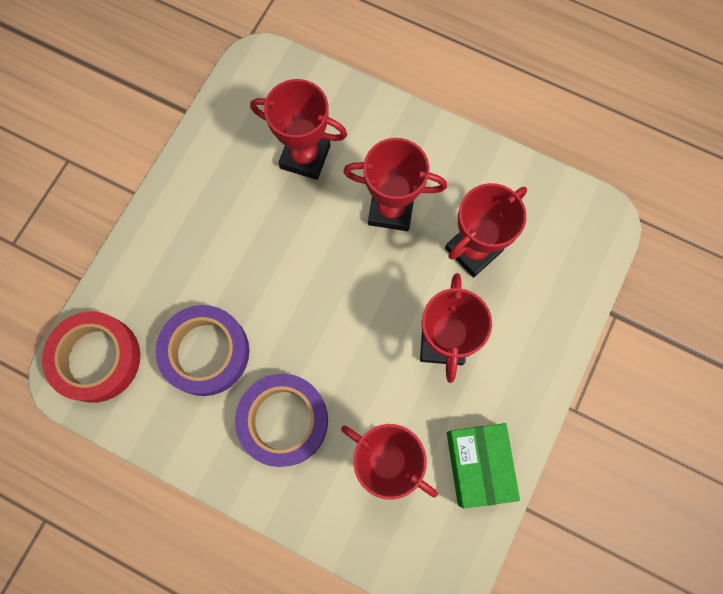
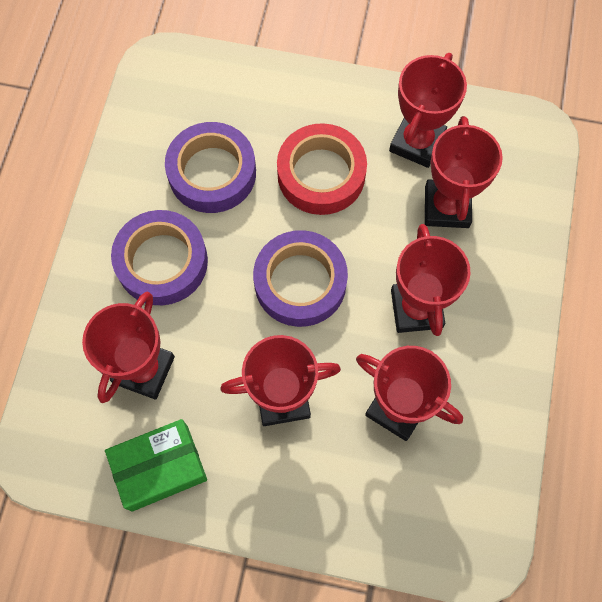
camera: 75 degrees right, 5 degrees down
red tape [42,312,140,403] -> red tape moved to [277,123,367,215]
none -> purple tape [253,230,348,327]
none -> red trophy [389,53,467,168]

